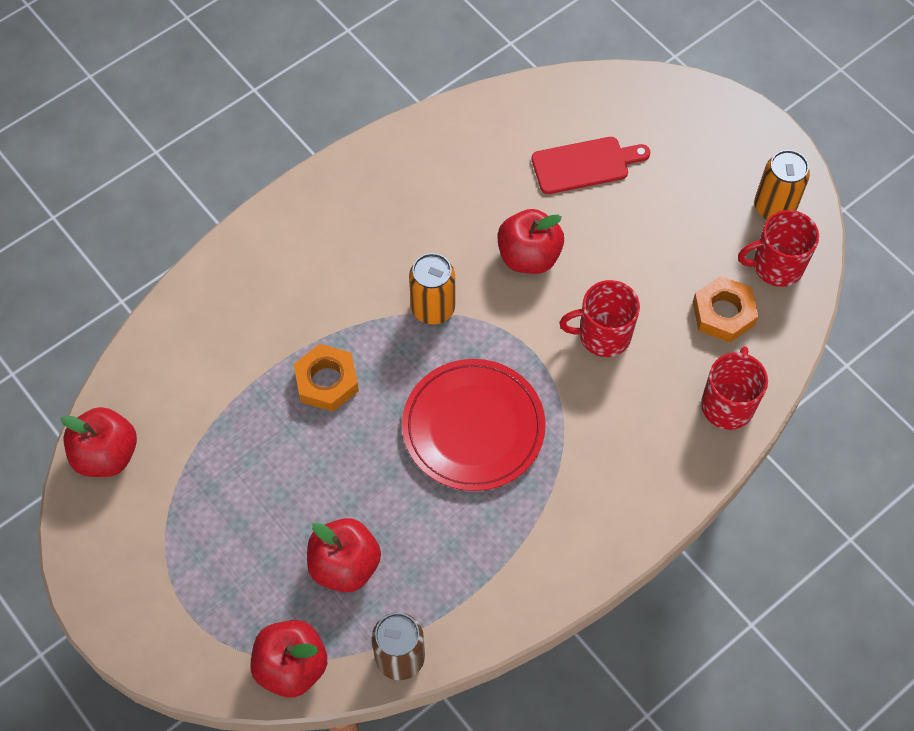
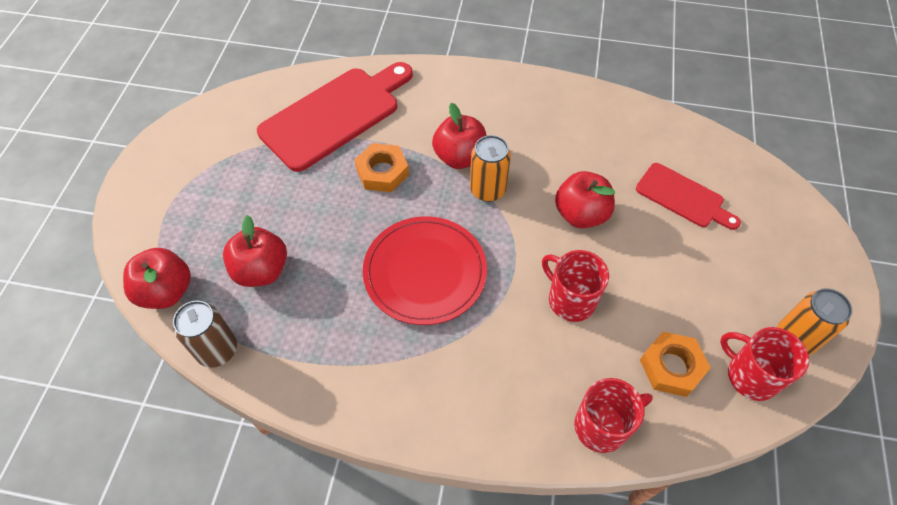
camera: 50 degrees right, 5 degrees down
red apple [61,407,137,477] -> red apple moved to [432,103,487,169]
none -> red cutting board [257,62,413,172]

